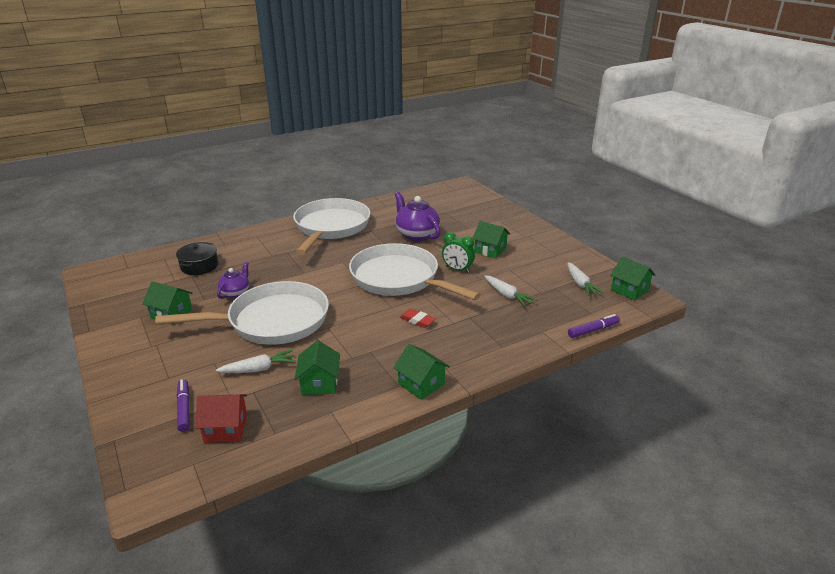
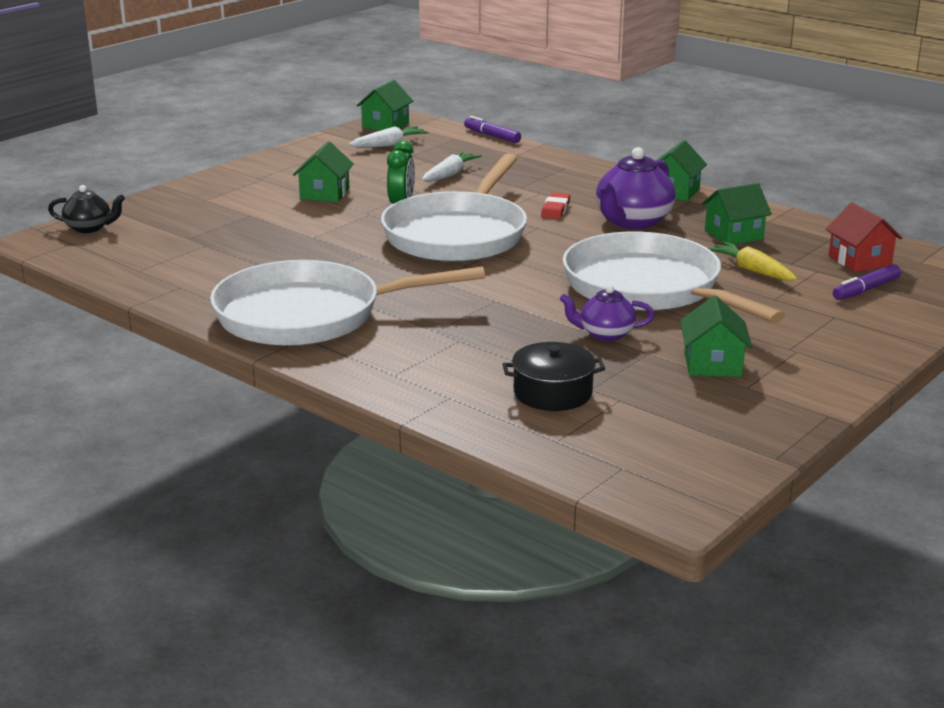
camera: 110 degrees left, 5 degrees down
white carrot [216,350,296,373] -> yellow carrot [708,242,797,281]
purple teapot [395,192,441,241] -> purple teapot moved to [596,147,676,229]
none -> black teapot [48,185,125,233]

